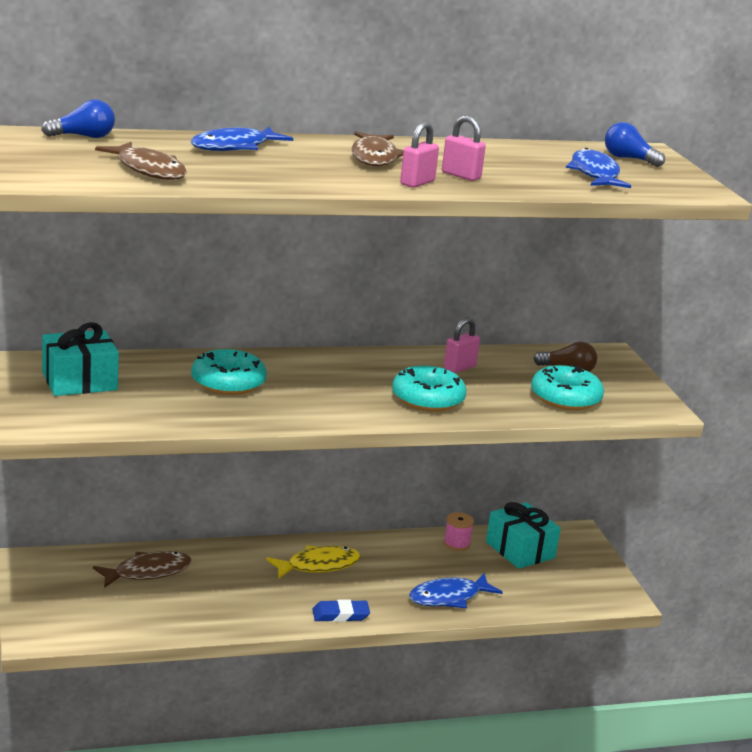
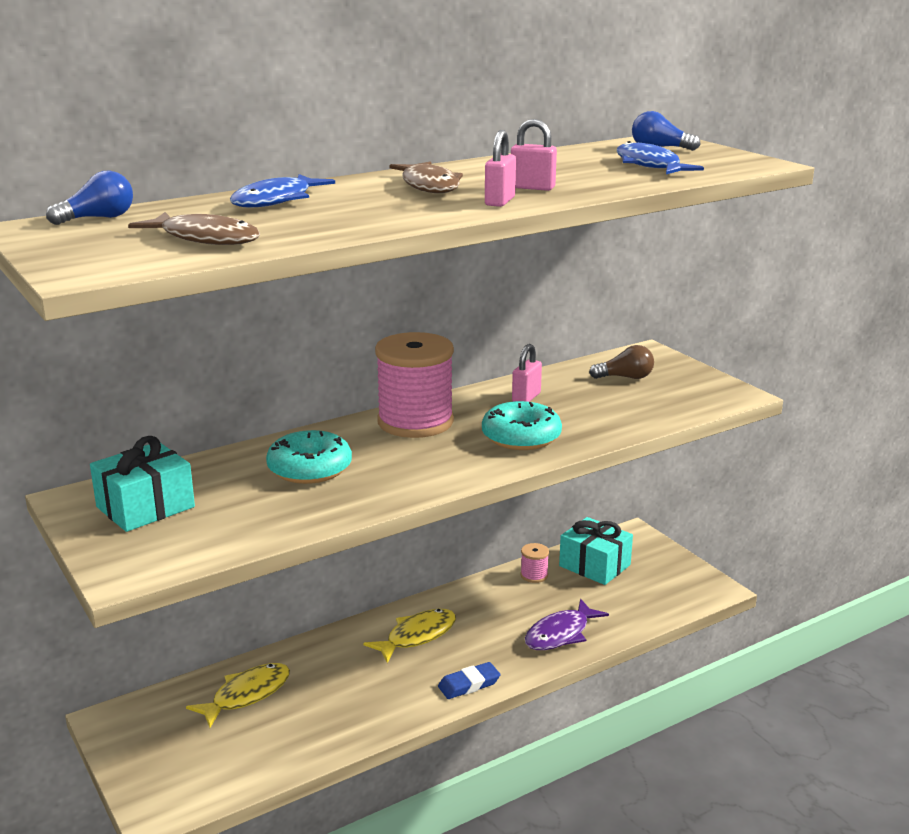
camera: 15 degrees left, 0 degrees up
brown fish [93,551,192,588] -> yellow fish [186,663,290,728]
blue fish [409,573,502,608] -> purple fish [525,599,609,650]
turquoise donut [531,364,604,410] -> none
none -> pink spool [375,332,454,438]

